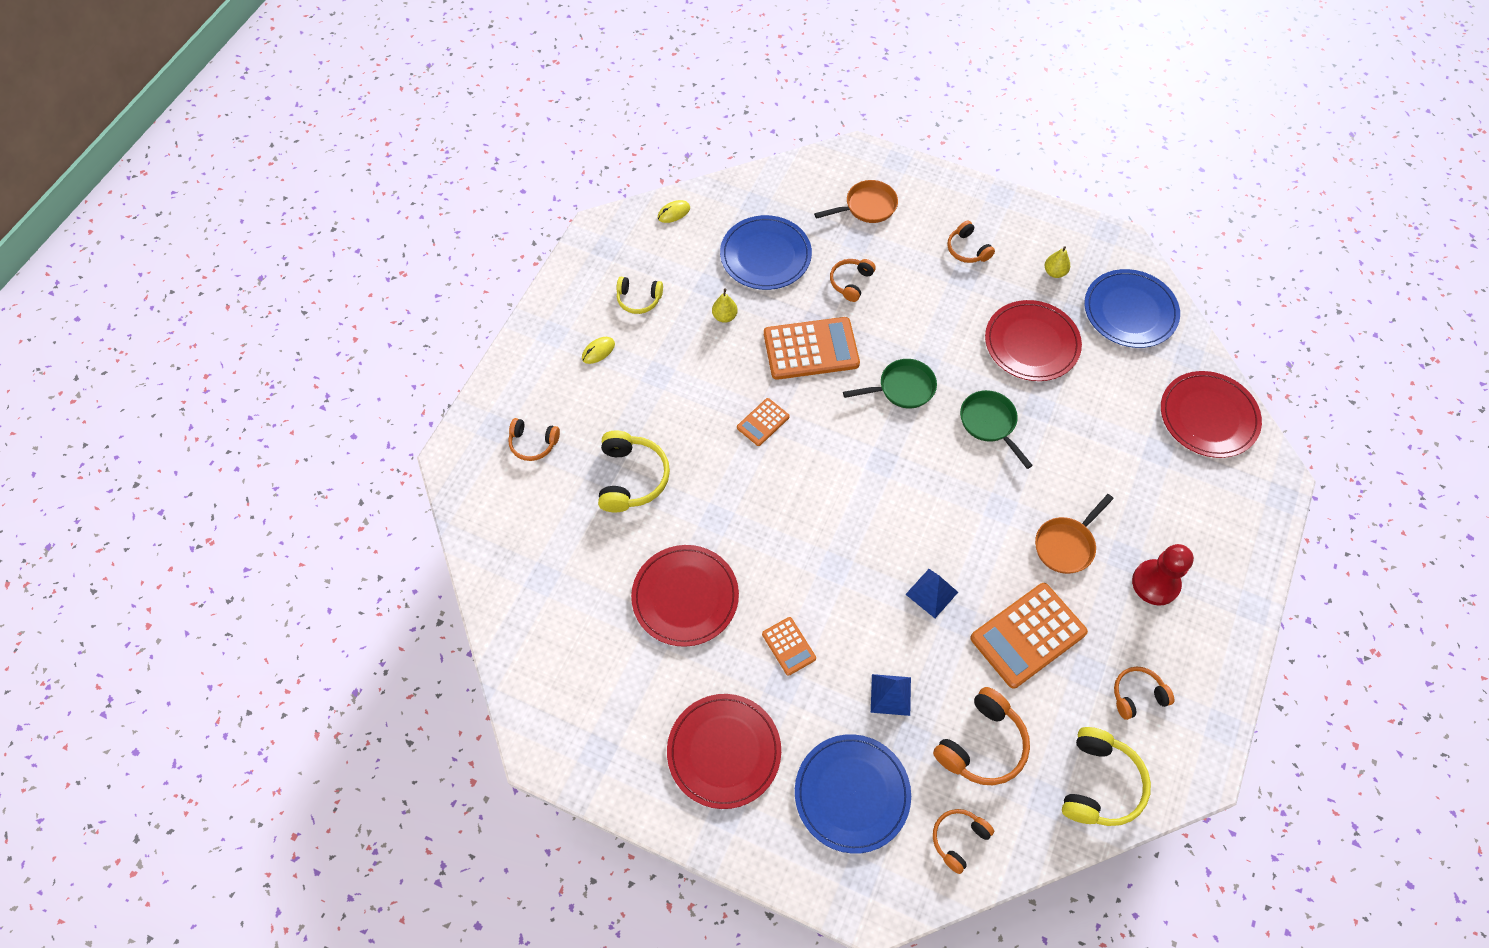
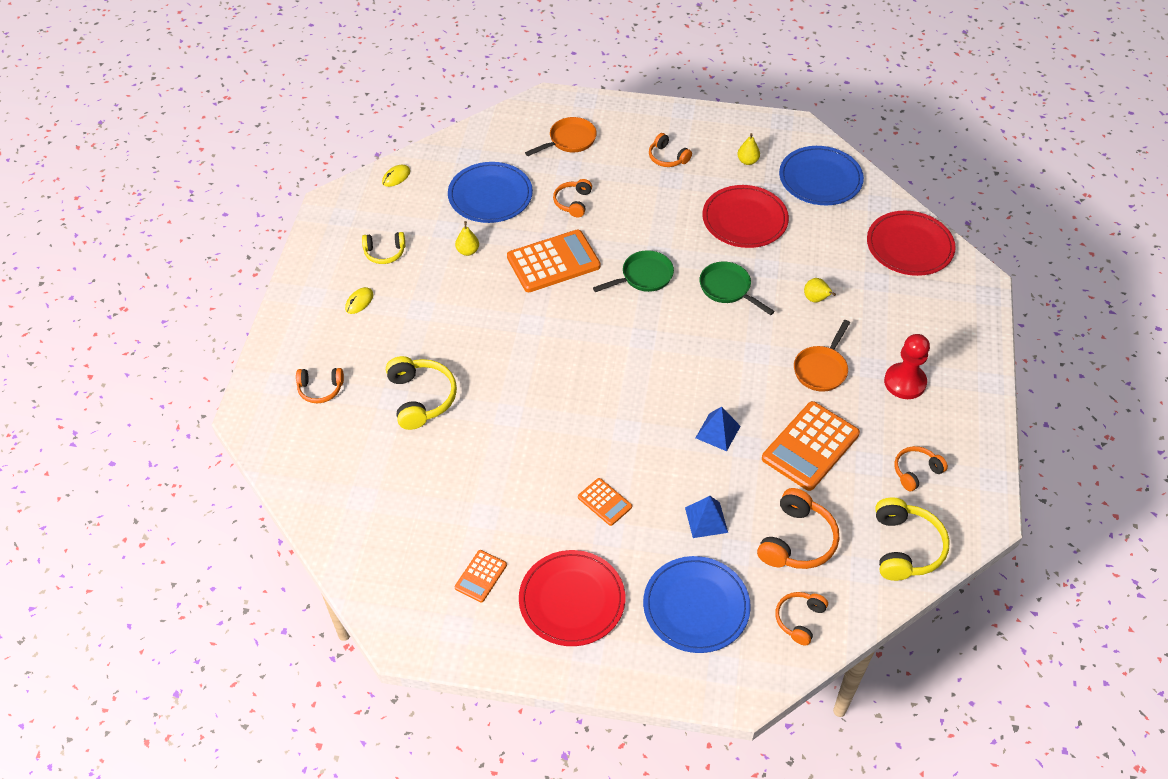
camera: 15 degrees left, 10 degrees down
red plate [631,545,739,647] -> none
orange calculator [737,398,790,446] -> orange calculator moved to [455,550,507,602]
none -> yellow pear [804,278,836,302]

